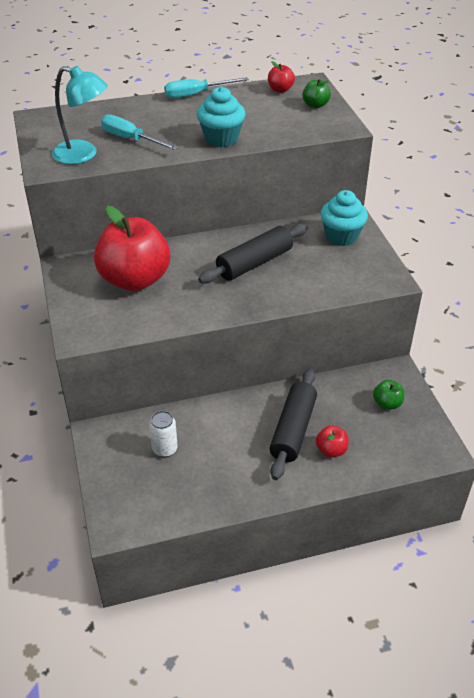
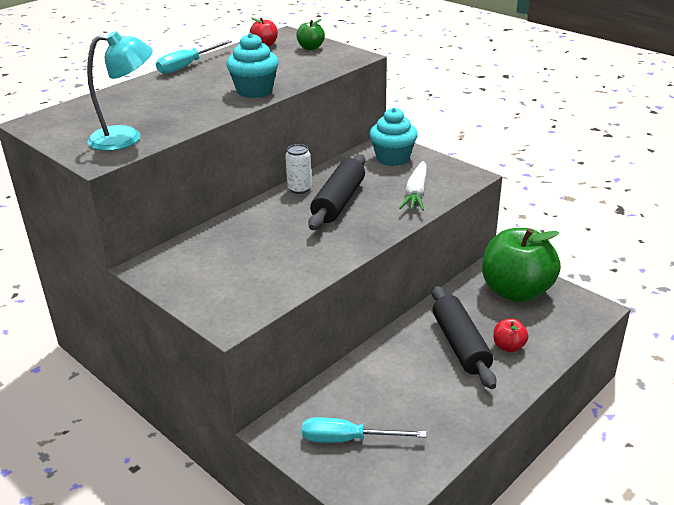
camera: 30 degrees left, 10 degrees down
red apple [94,206,170,291] -> none
turquoise screwdriver [101,115,178,150] -> turquoise screwdriver moved to [302,417,427,443]
white can [149,411,178,458] -> white can moved to [285,144,312,194]
green apple [373,380,404,410] -> green apple [482,228,561,302], size x2.40
none -> white carrot [399,161,427,211]

